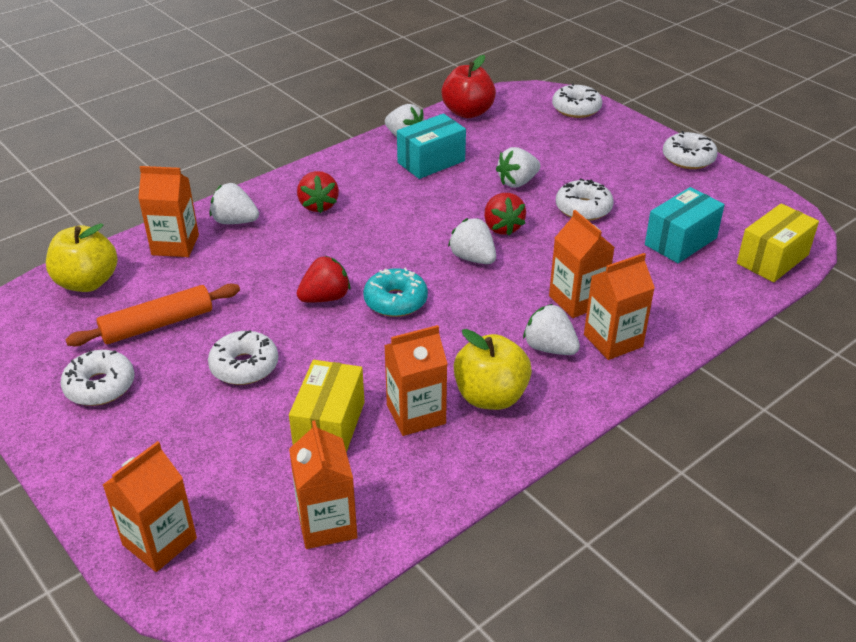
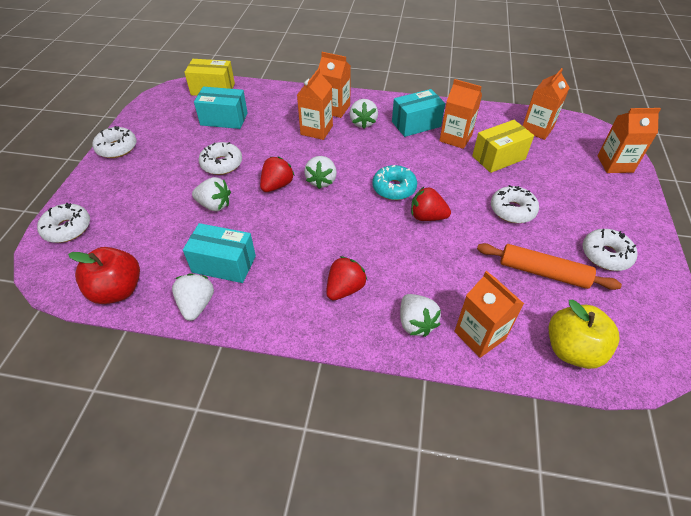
camera: 130 degrees left, 10 degrees up
yellow apple [454,329,532,410] -> turquoise box [392,89,445,137]

